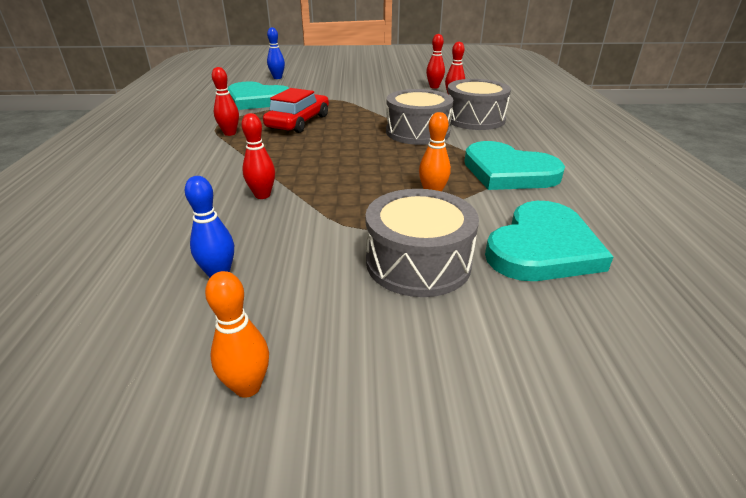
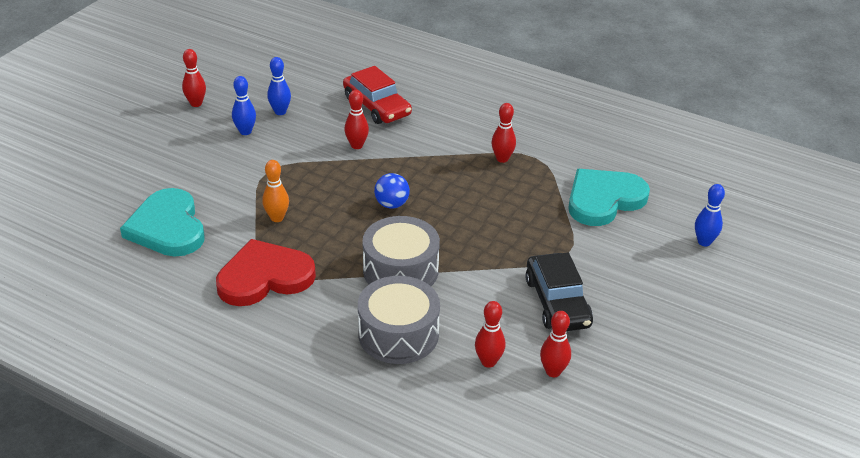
camera: 120 degrees right, 5 degrees up
orange bowling pin [205,271,269,398] -> red bowling pin [182,49,206,107]
red car [263,88,329,133] -> red car moved to [343,66,412,124]
grey drum [366,189,479,297] -> none
turquoise heart [464,141,565,190] -> red heart [216,239,316,306]
none -> blue bowling pin [232,76,256,135]
none -> blue ball [374,173,410,209]
none -> black car [526,252,593,331]

